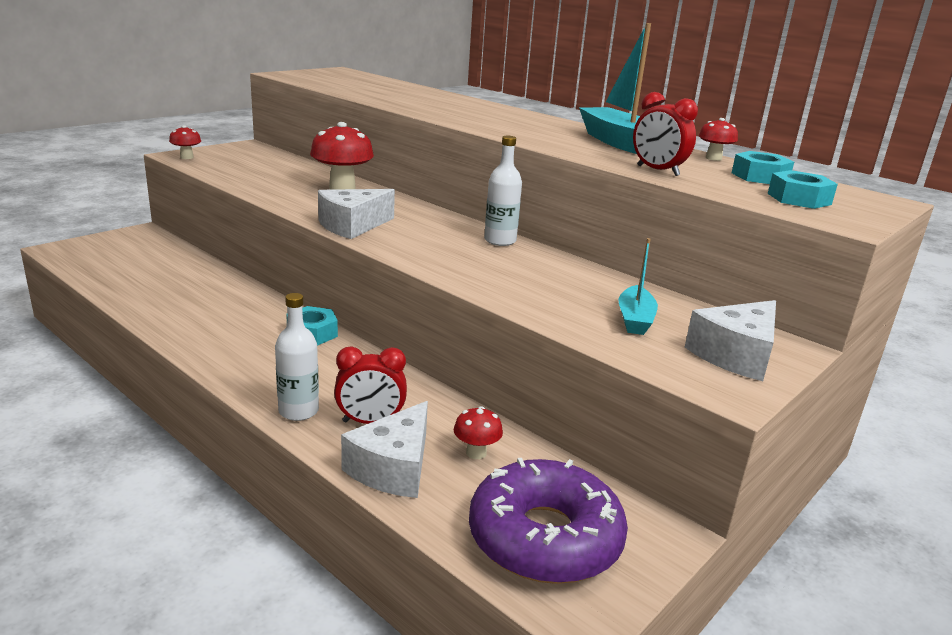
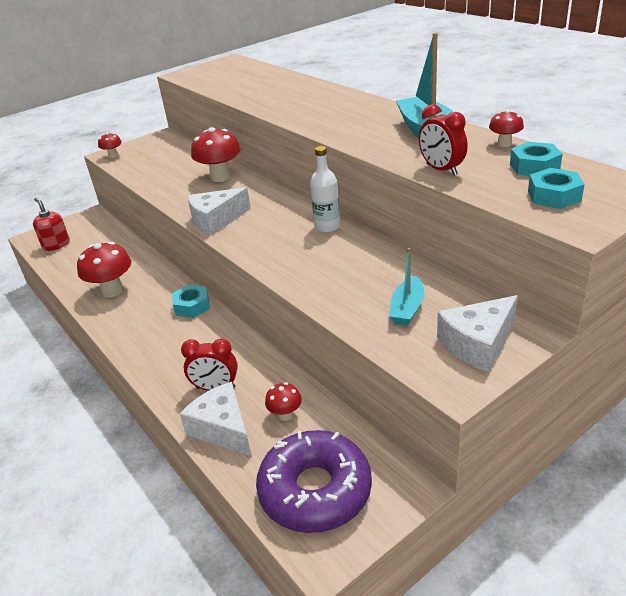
camera: 15 degrees right, 10 degrees up
white bottle [275,293,319,421] -> none
white cheese [341,401,428,498] -> white cheese turned 105 degrees clockwise [180,382,252,457]
none -> red soap dispenser [33,198,70,251]
none -> red mushroom [77,242,131,297]

